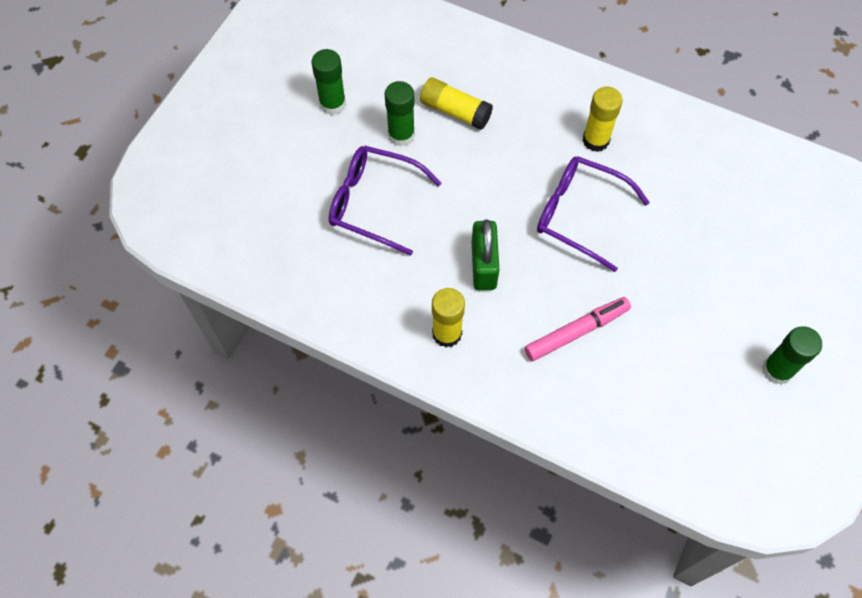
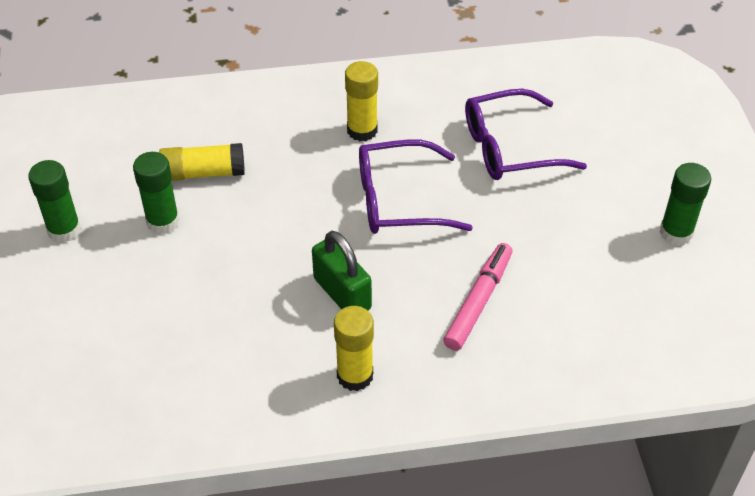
camera: 35 degrees left, 15 degrees down
purple glasses [329,146,441,256] -> purple glasses moved to [465,89,587,180]

